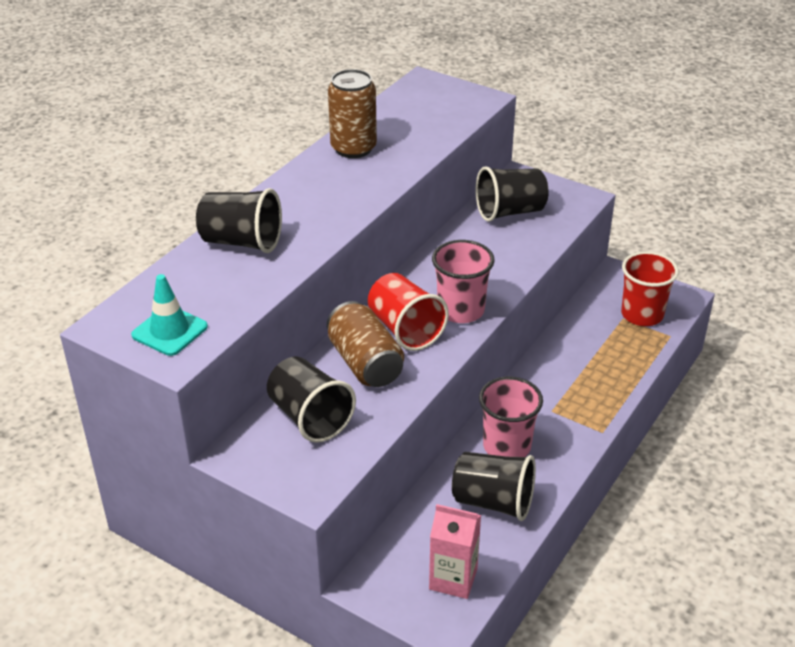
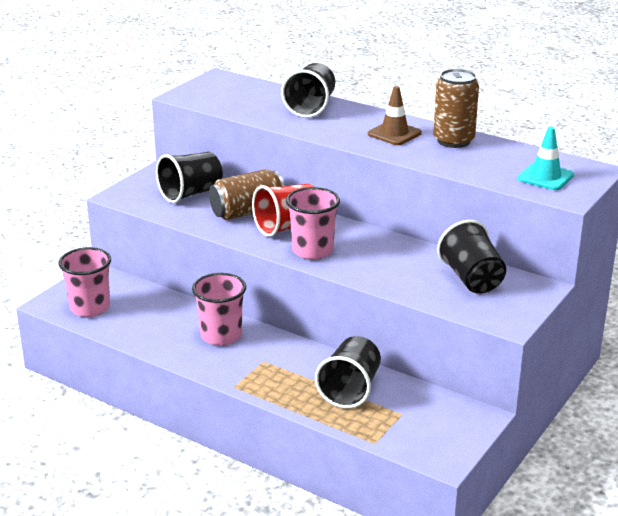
camera: 90 degrees right, 10 degrees down
turquoise traffic cone [131,274,208,356] -> turquoise traffic cone moved to [518,127,574,190]
pink carton [429,504,481,599] -> pink cup [58,247,111,317]
black cup [452,452,536,521] -> black cup moved to [315,336,381,409]
red cup [621,251,679,326] -> none
none -> brown traffic cone [368,86,422,145]

